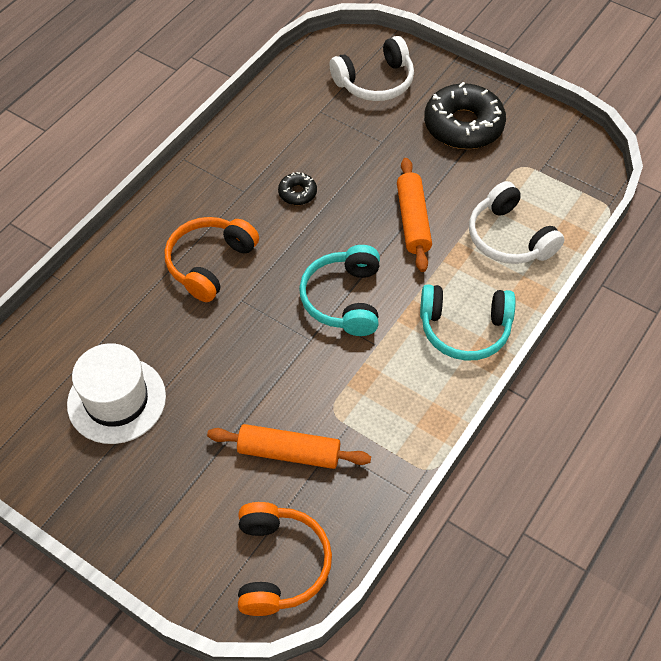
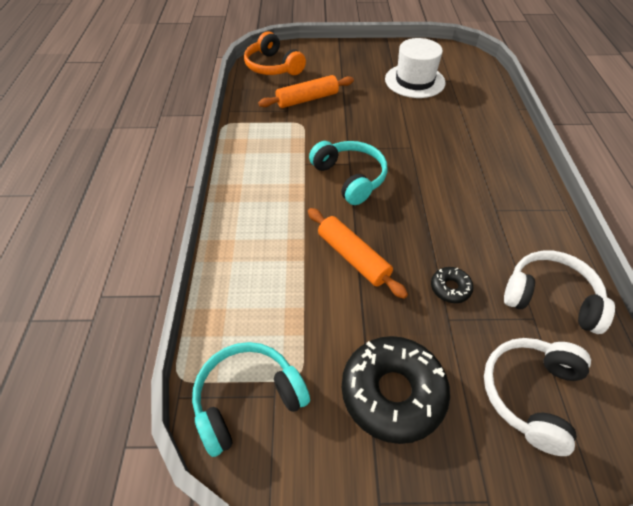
camera: 145 degrees right, 5 degrees down
orange headphones [165,217,259,302] -> none
black donut [278,172,317,205] -> black donut moved to [431,267,473,303]
turquoise headphones [420,284,516,361] -> turquoise headphones moved to [192,342,310,457]
white headphones [469,181,565,264] -> white headphones moved to [504,251,615,334]

